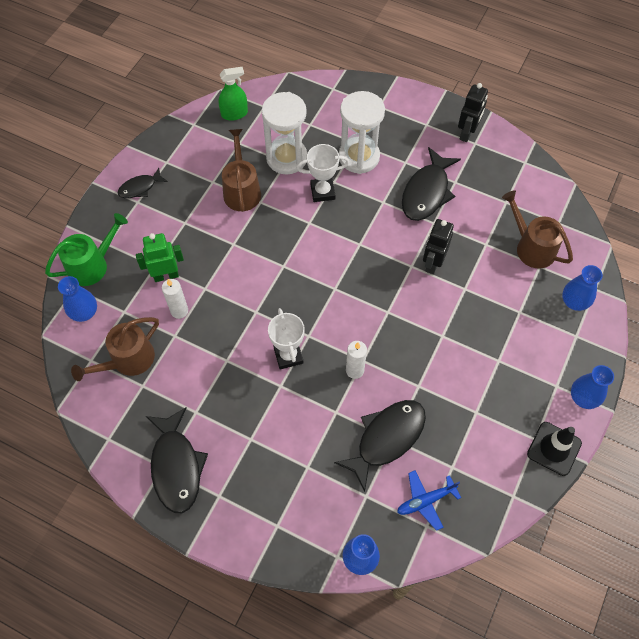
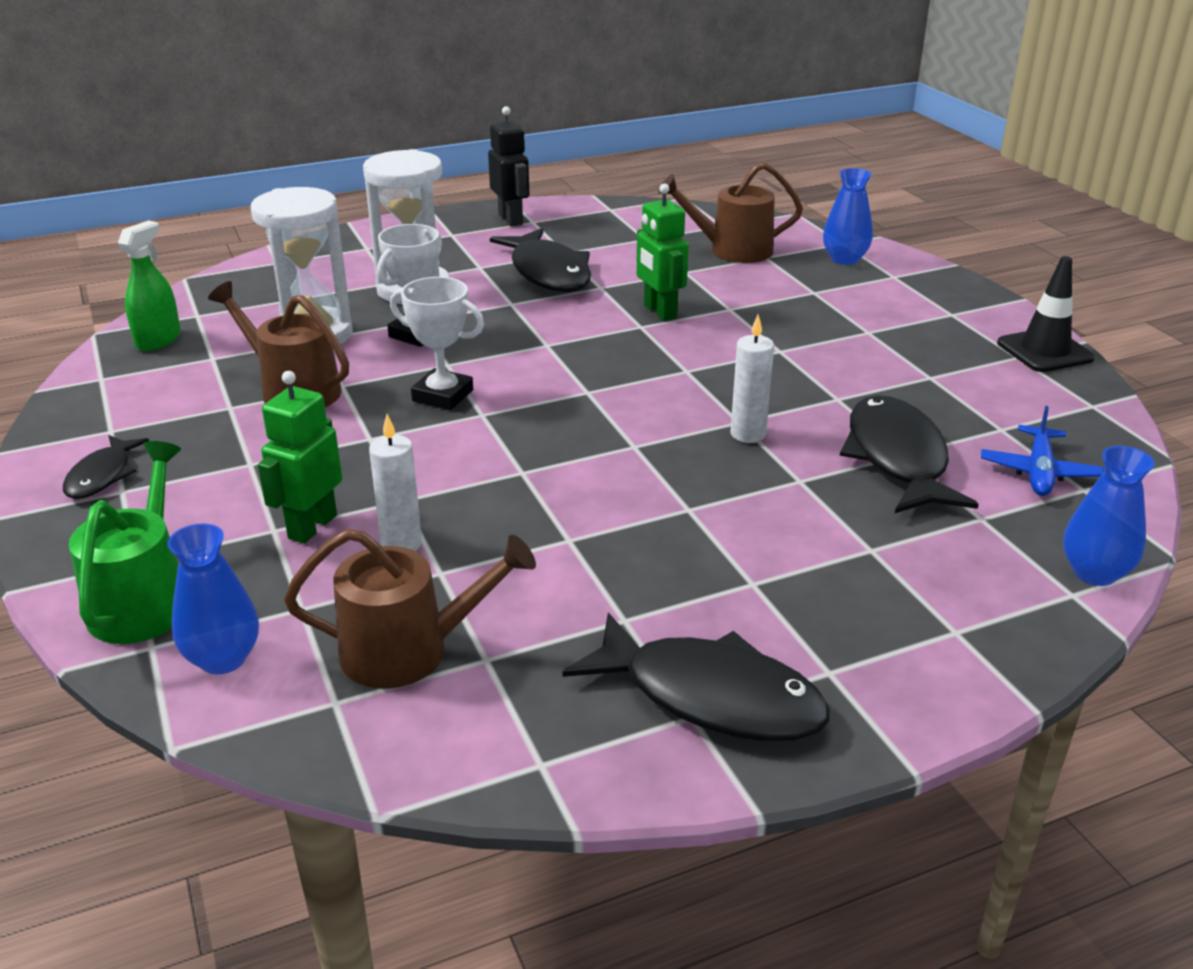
camera: 50 degrees left, 30 degrees down
brown watering can [71,317,159,381] -> brown watering can turned 90 degrees counterclockwise [284,529,536,689]
white trophy [268,308,305,370] -> white trophy moved to [390,277,484,410]
black robot [423,219,454,274] -> green robot [636,184,689,321]
blue vase [571,365,614,409] -> none

